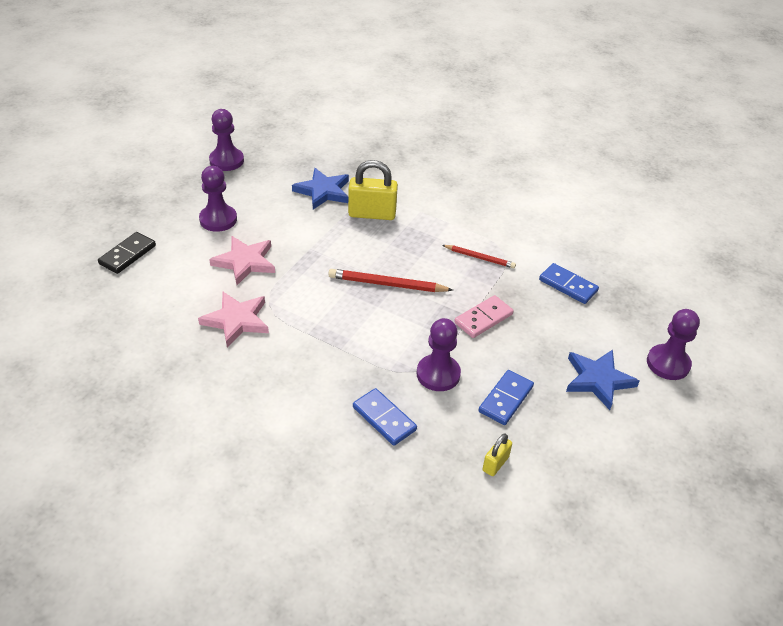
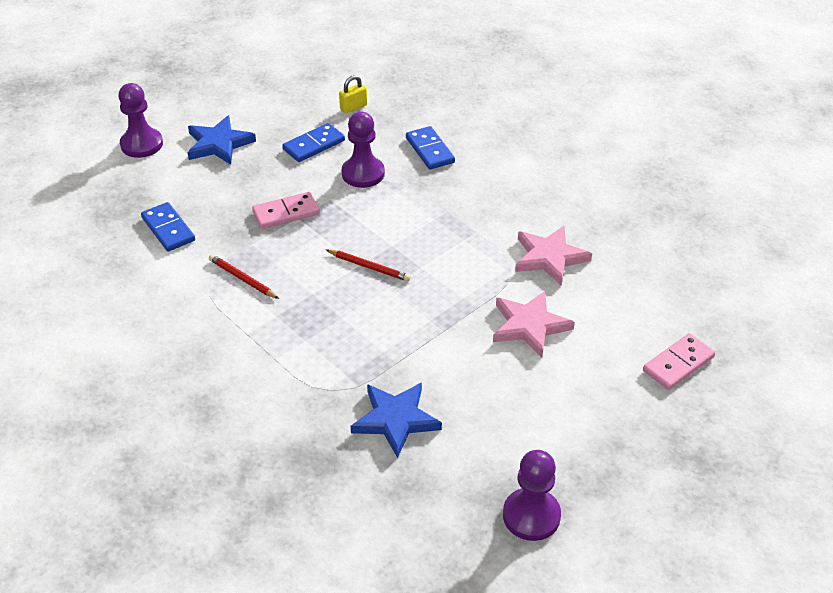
camera: 160 degrees left, 0 degrees up
black domino [98,232,156,274] -> pink domino [643,333,715,390]
purple pawn [199,166,237,232] -> none
red pencil [328,269,453,292] -> red pencil [326,250,411,282], size x0.64
yellow padlock [348,160,398,220] -> none

